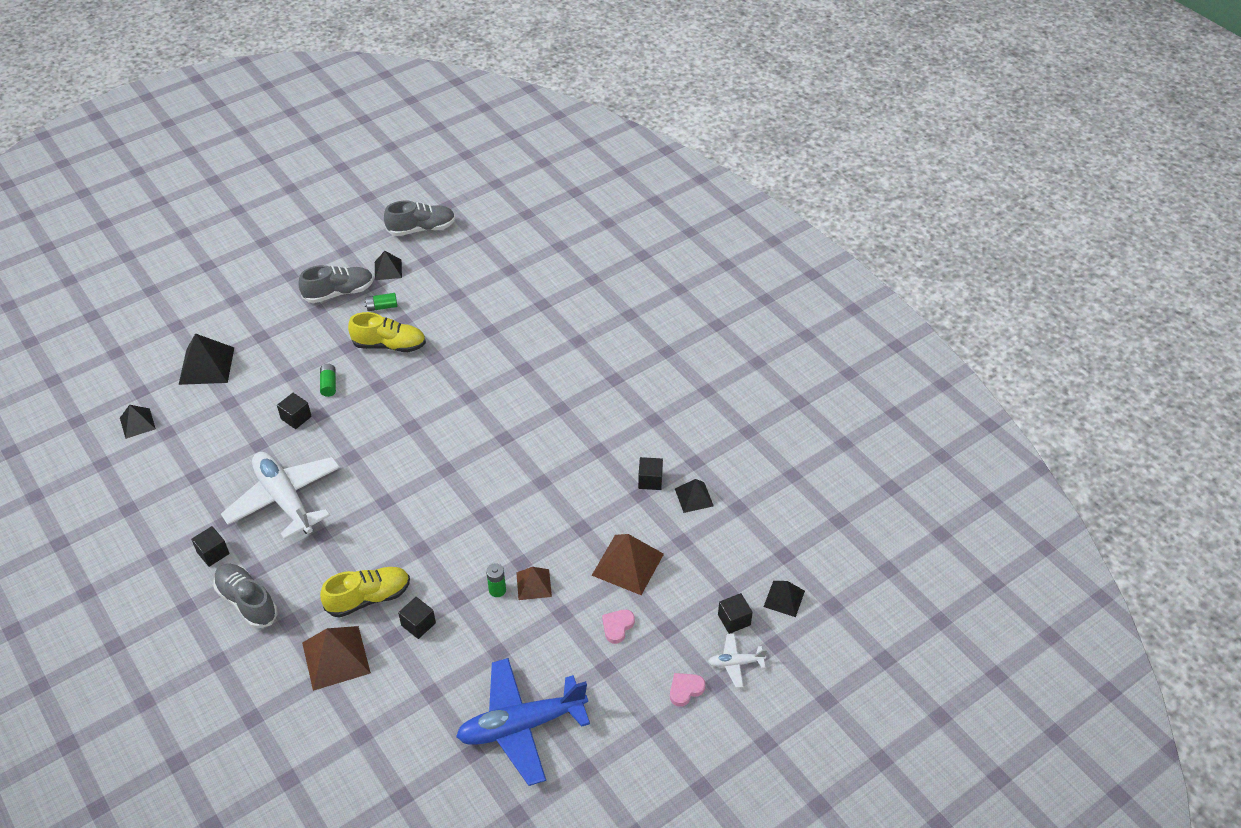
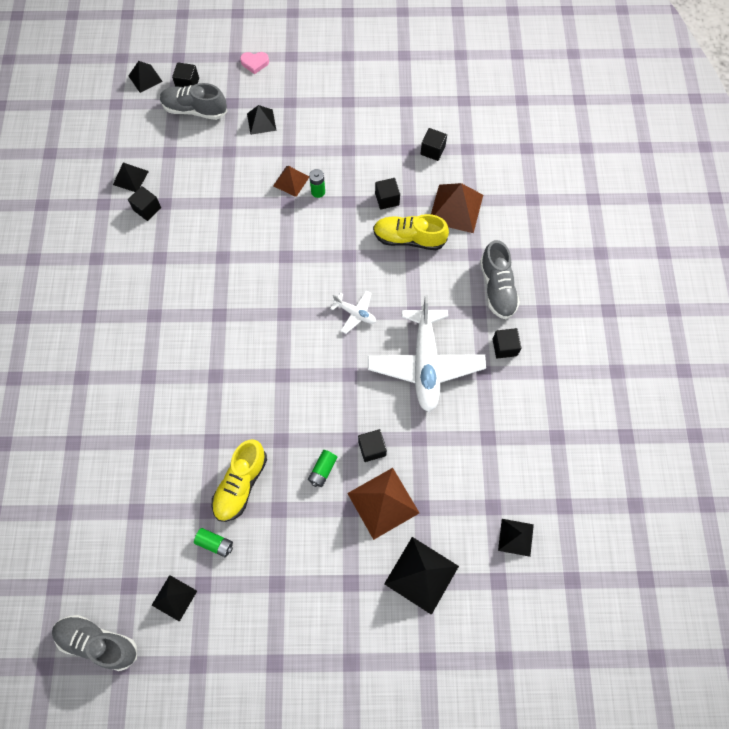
camera: 145 degrees left, 20 degrees up
grey shoe [299,265,374,303] -> grey shoe moved to [160,83,228,120]
yellow shoe [348,312,426,352] -> yellow shoe turned 105 degrees counterclockwise [212,439,267,522]
blue plane [456,658,590,786] -> none
brown pyramid [592,534,664,595] -> brown pyramid moved to [347,468,419,540]
pink heart [602,609,635,644] -> black pyramid [247,105,277,135]
white plane [708,633,767,688] -> white plane moved to [330,291,376,334]
none -> black cube [420,128,447,161]

